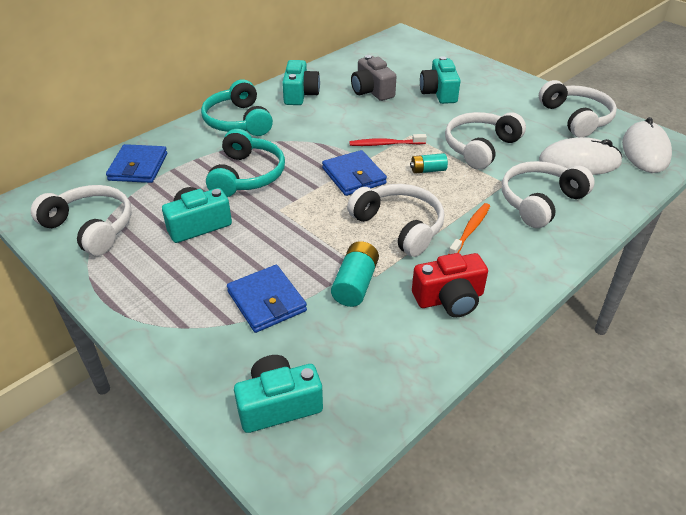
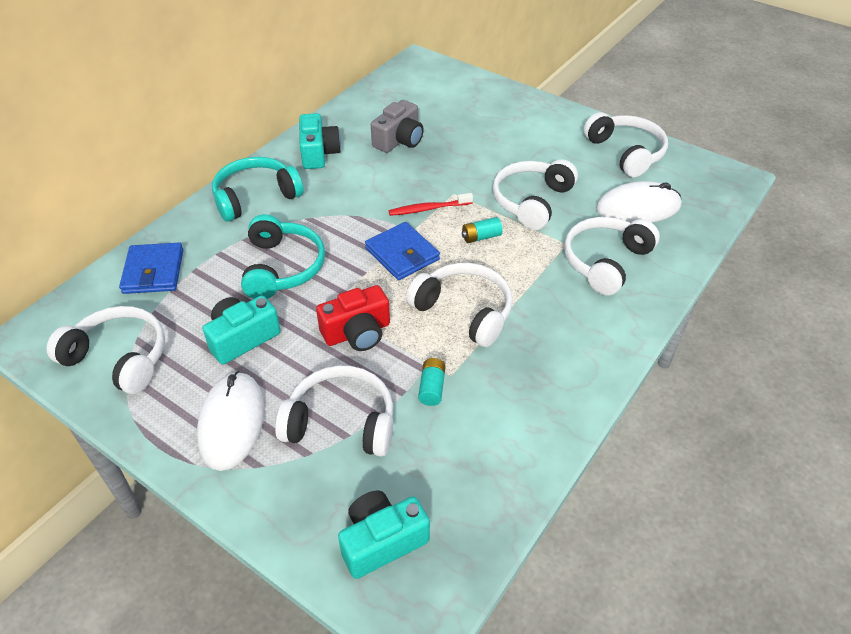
camera: 10 degrees left, 5 degrees up
turquoise headphones [201,79,273,136] -> turquoise headphones turned 90 degrees clockwise [212,157,304,222]
blue wallet [227,265,307,333] -> white headphones [275,366,393,457]
turquoise battery [331,241,379,307] -> turquoise battery [418,358,445,406], size x0.65
grey camera [351,55,397,101] -> grey camera turned 105 degrees counterclockwise [371,100,424,153]
red camera [412,253,488,317] -> red camera moved to [316,285,390,351]
turquoise camera [420,56,460,104] -> none
orange toothbrush [448,203,490,255] -> none
white mouse [622,117,672,173] -> white mouse moved to [197,371,265,471]

